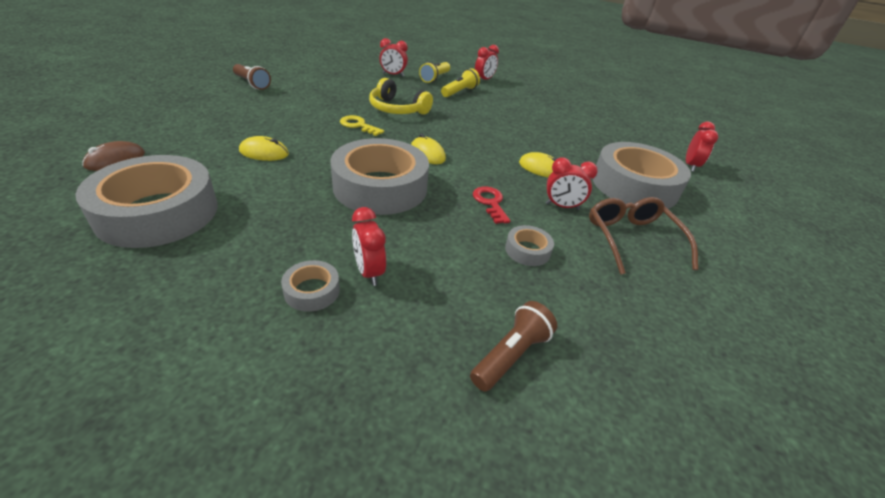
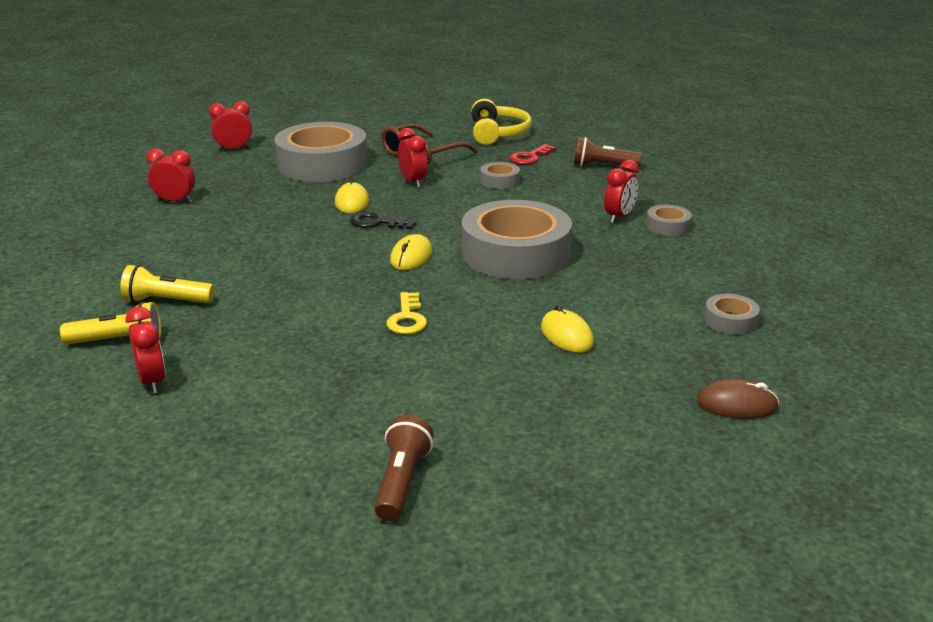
camera: 120 degrees left, 10 degrees down
grey tape [75,155,218,248] -> grey tape [704,294,760,334], size x0.43
yellow headphones [369,78,433,115] -> yellow headphones moved to [471,99,532,145]
red key [473,187,511,224] -> red key moved to [509,144,556,165]
red clock [475,45,499,80] -> red clock moved to [146,149,195,203]
none -> black key [350,211,416,229]

